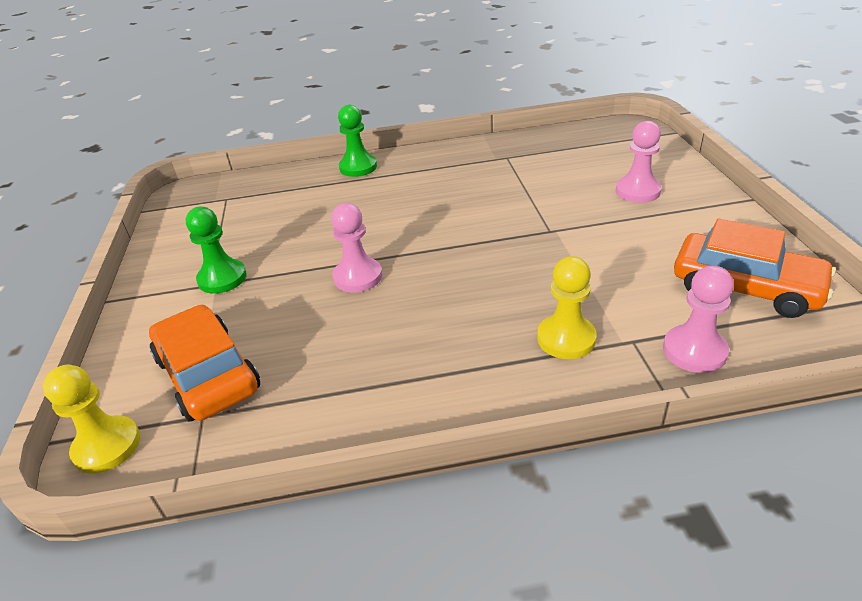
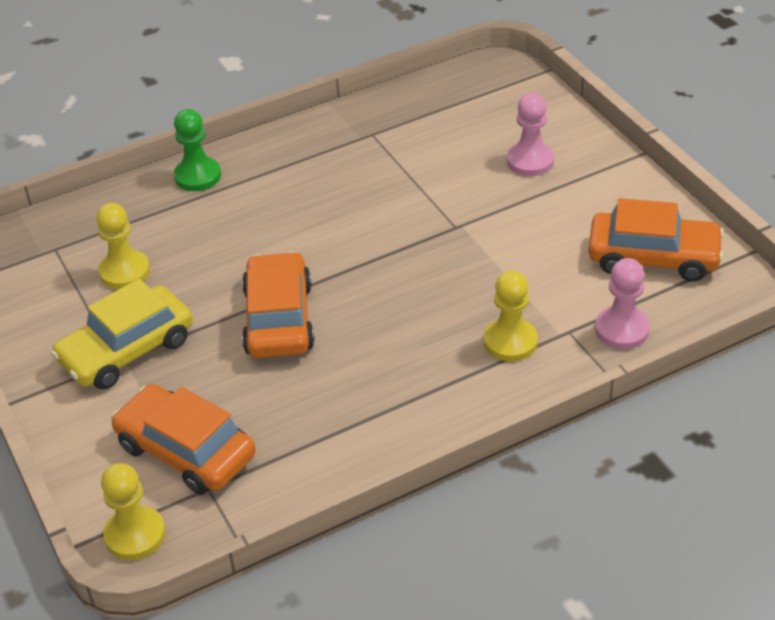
camera: 20 degrees left, 5 degrees up
green pawn [186,207,247,294] -> yellow car [51,279,193,389]
pink pawn [331,203,382,292] -> orange car [242,251,315,358]
none -> yellow pawn [96,203,150,289]

